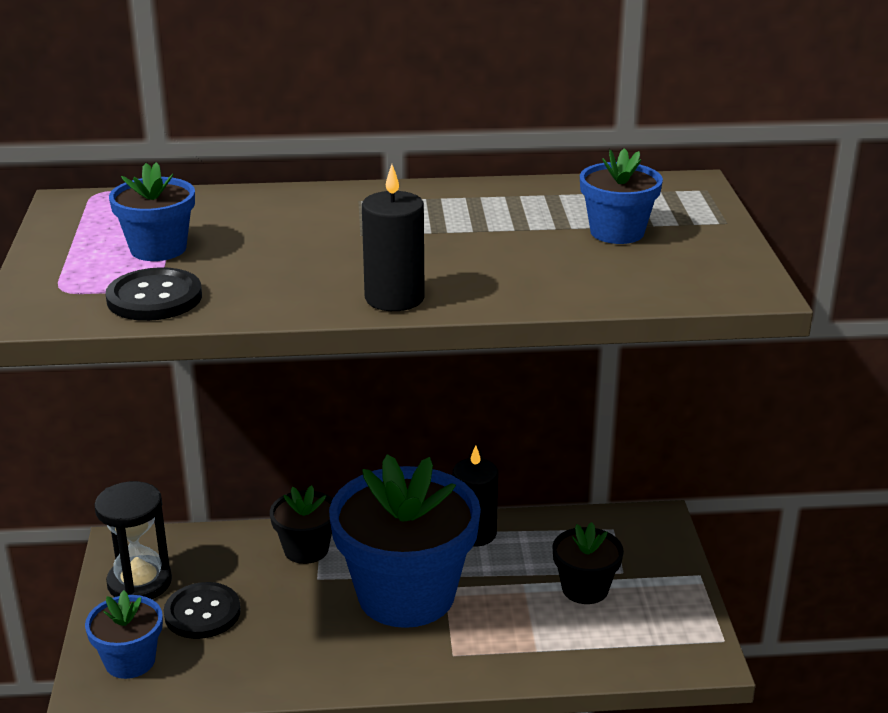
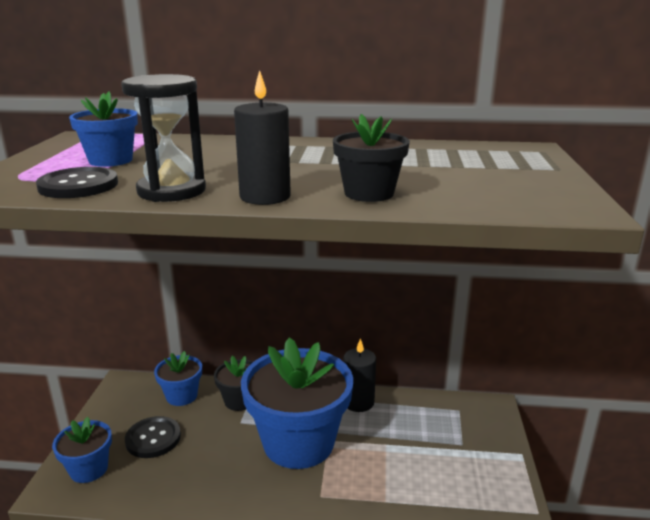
camera: 10 degrees right, 5 degrees down
black hourglass [94,481,172,599] -> black hourglass moved to [121,74,206,202]
black flower pot [552,522,624,604] -> black flower pot moved to [333,114,410,202]
blue flower pot [580,148,663,244] -> blue flower pot moved to [154,351,202,406]

